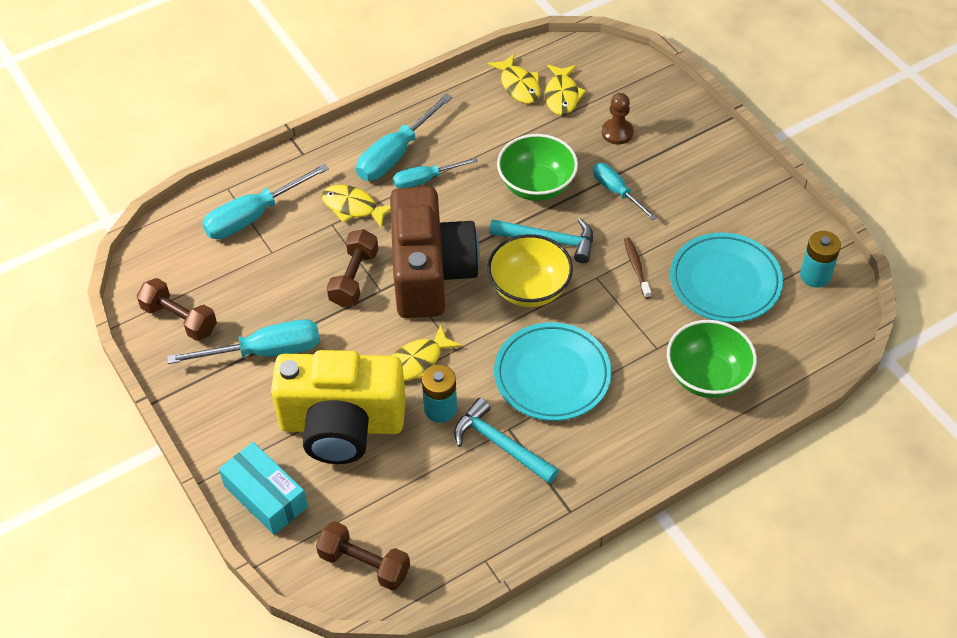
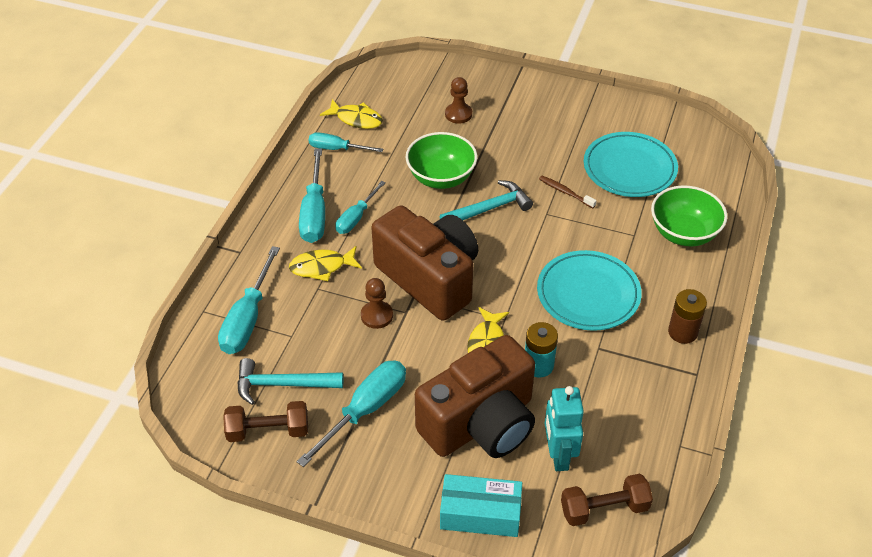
camera: 40 degrees left, 5 degrees down
yellow camera [271,350,406,464] -> brown camera [415,335,535,458]
brown dumbbell [327,229,378,307] -> brown pawn [361,278,393,329]
turquoise hammer [454,398,559,484] -> turquoise hammer moved to [237,358,343,405]
yellow bowl [487,234,573,307] -> none
yellow fish [545,65,586,115] -> none
turquoise screwdriver [593,163,657,220] -> turquoise screwdriver moved to [309,132,383,152]
turquoise battery [800,231,841,288] -> none
none -> turquoise robot [545,386,584,471]
none -> brown battery [668,289,707,344]

